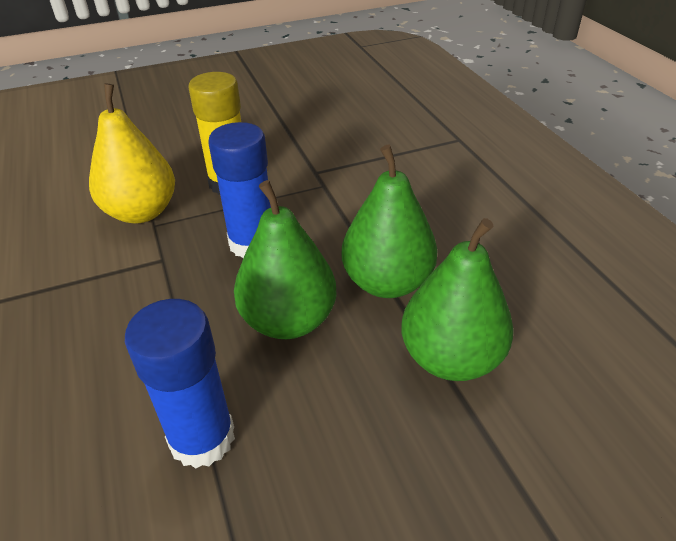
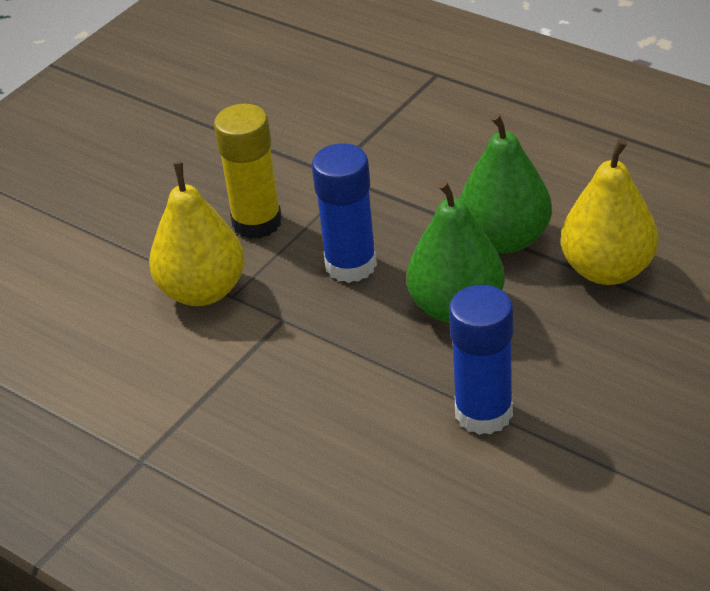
camera: 30 degrees left, 0 degrees up
green pear [401,218,514,381] -> yellow pear [561,139,658,285]

